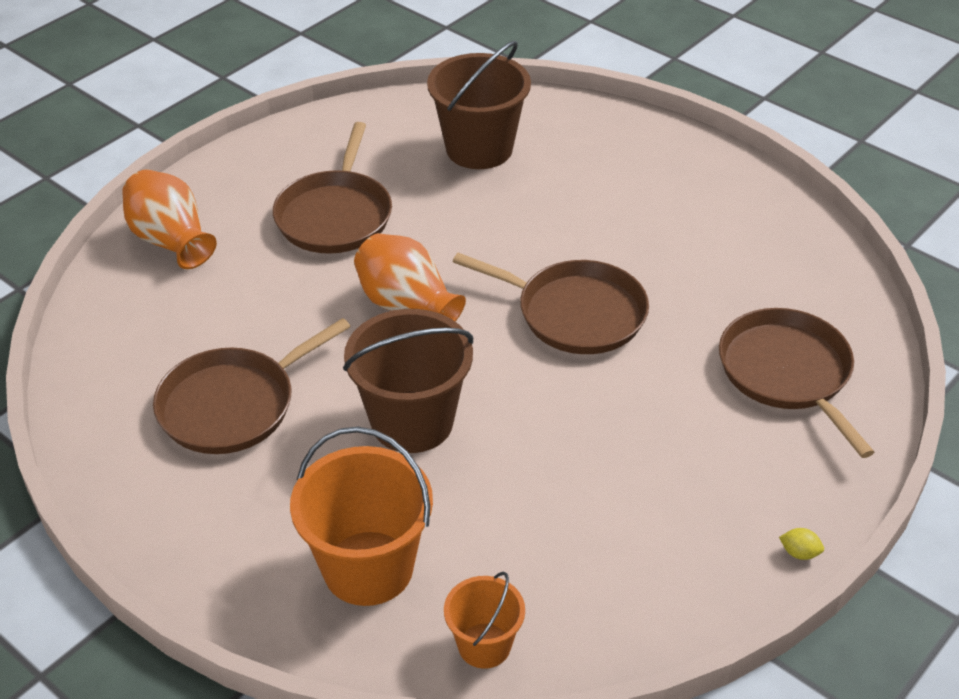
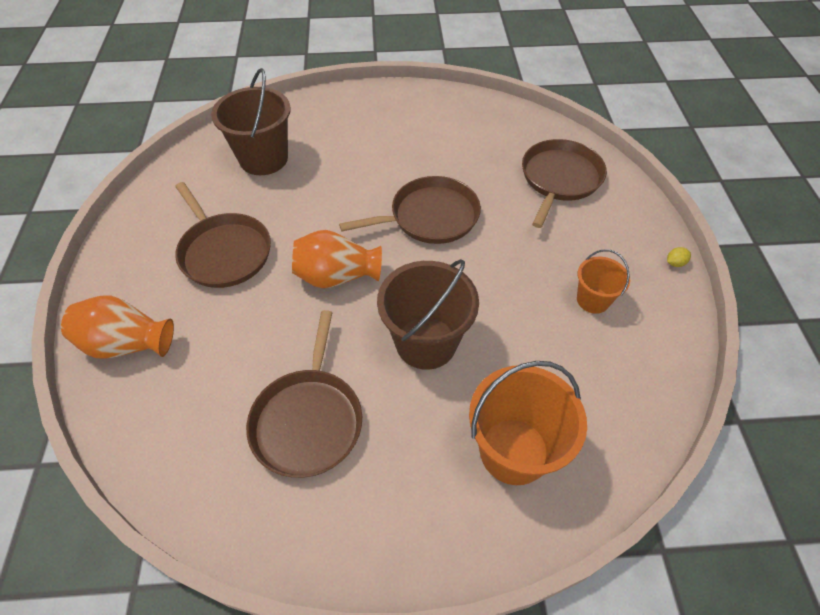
camera: 45 degrees left, 10 degrees up
orange bucket [444,572,525,669] -> orange bucket moved to [577,249,630,314]
brown pan [719,308,875,458] -> brown pan turned 90 degrees clockwise [522,139,607,228]

